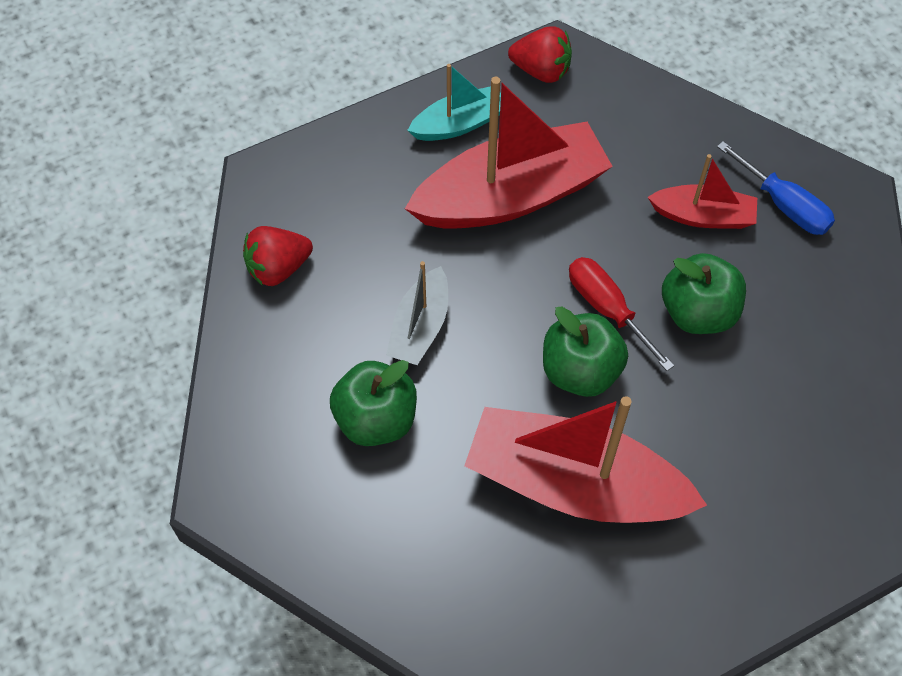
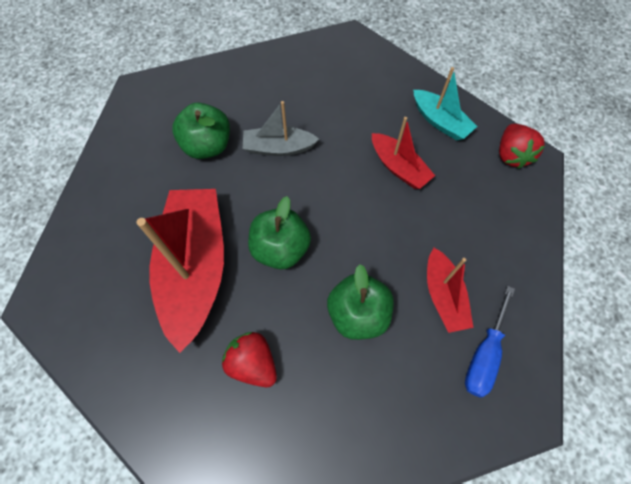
camera: 70 degrees right, 5 degrees up
red strawberry [243,226,313,286] -> red strawberry moved to [222,332,277,387]
red boat [405,77,613,229] -> red boat [372,117,435,189], size x0.52
red screwdriver [569,257,674,371] -> none

